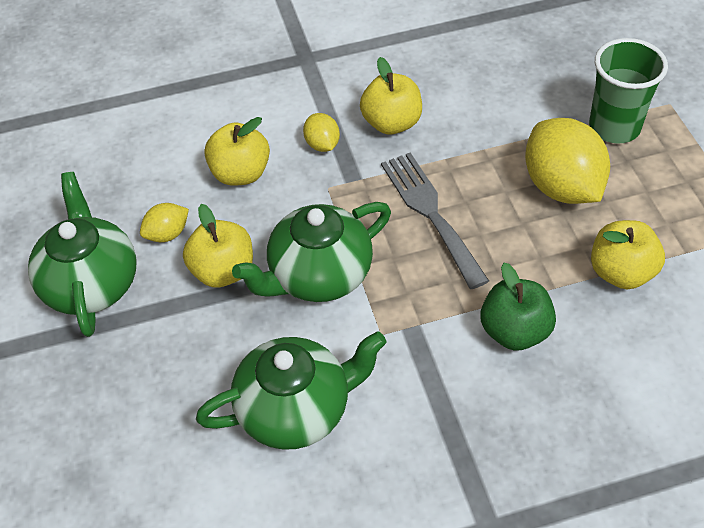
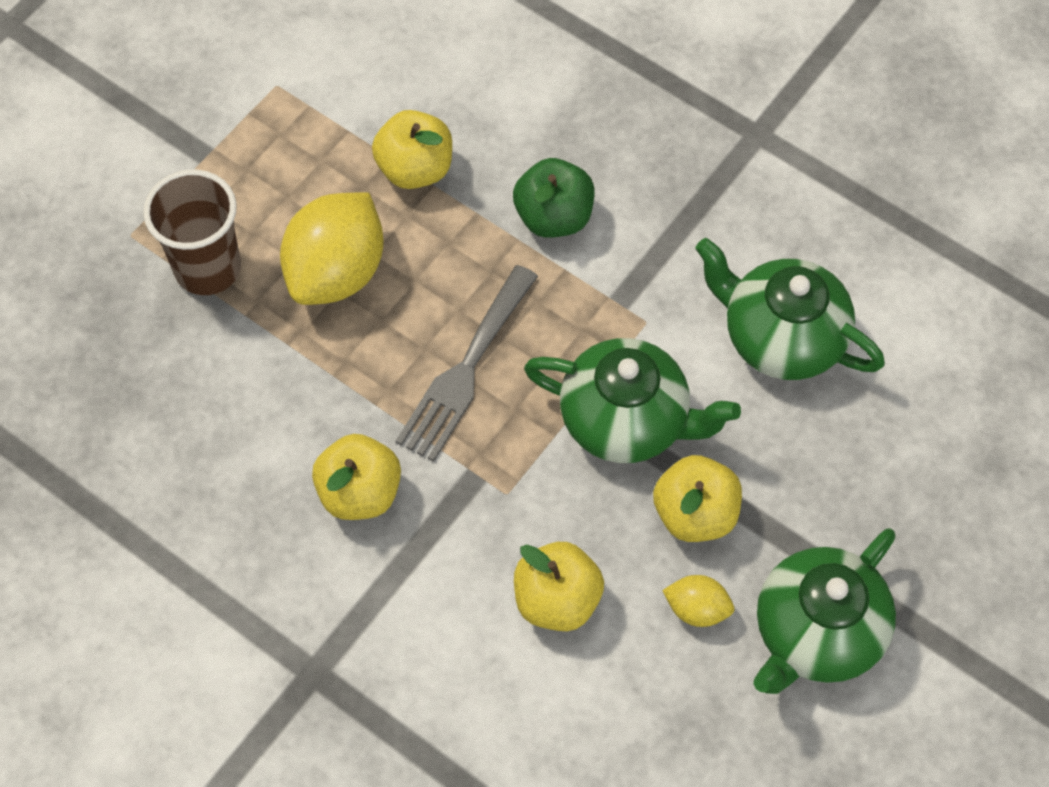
camera: 130 degrees left, 10 degrees up
yellow lemon [303,113,340,152] -> none
green cup [589,38,668,143] -> brown cup [143,169,241,295]

